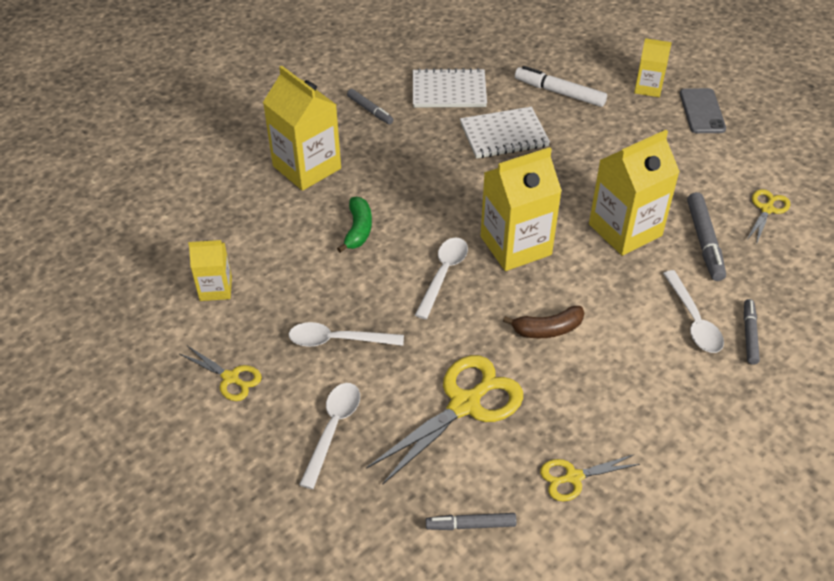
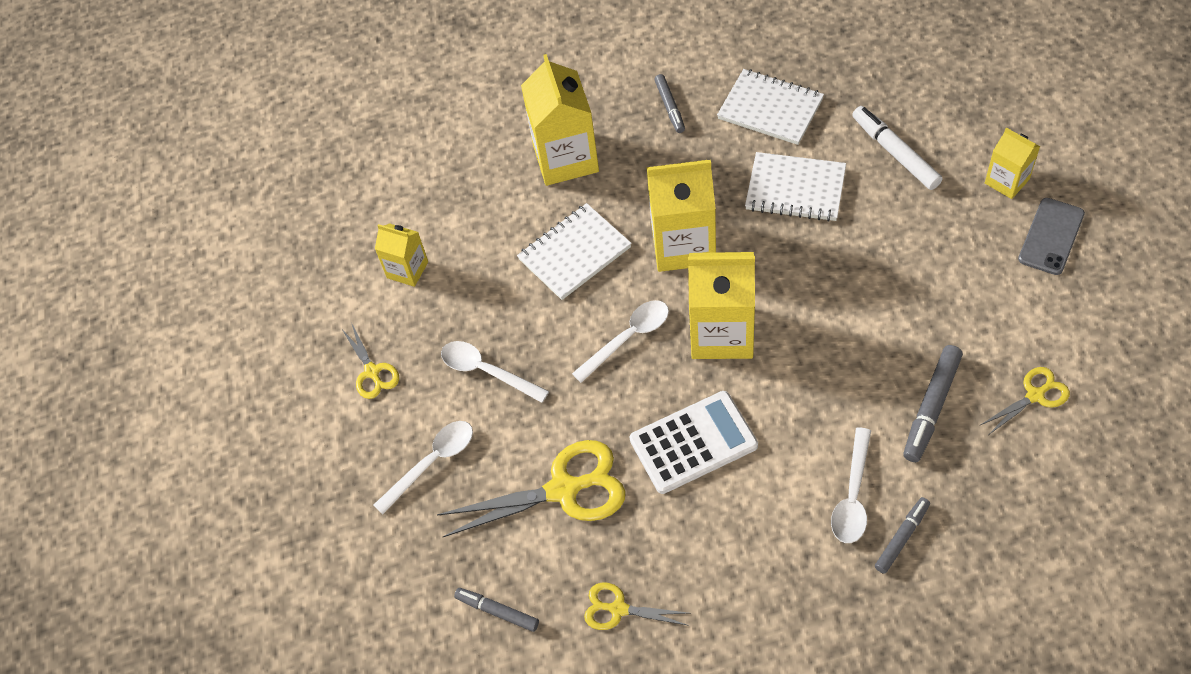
camera: 35 degrees right, 10 degrees up
green banana [337,197,372,253] -> white notebook [517,203,632,300]
brown banana [503,306,584,338] -> white calculator [630,391,758,494]
yellow carton [589,130,680,256] -> yellow carton moved to [646,160,716,272]

